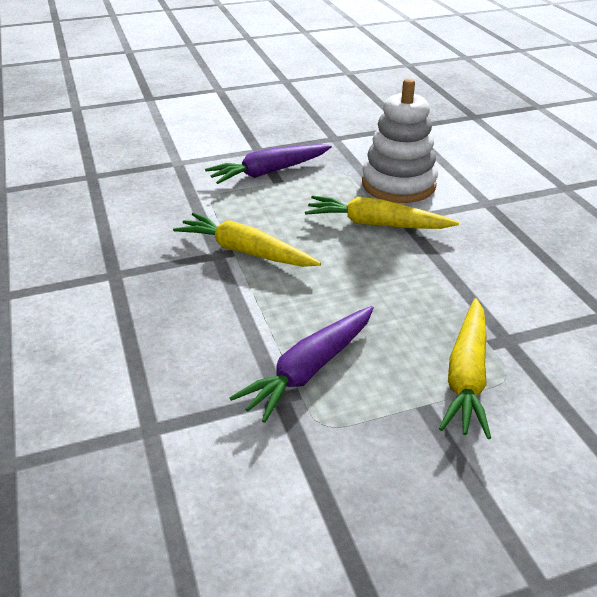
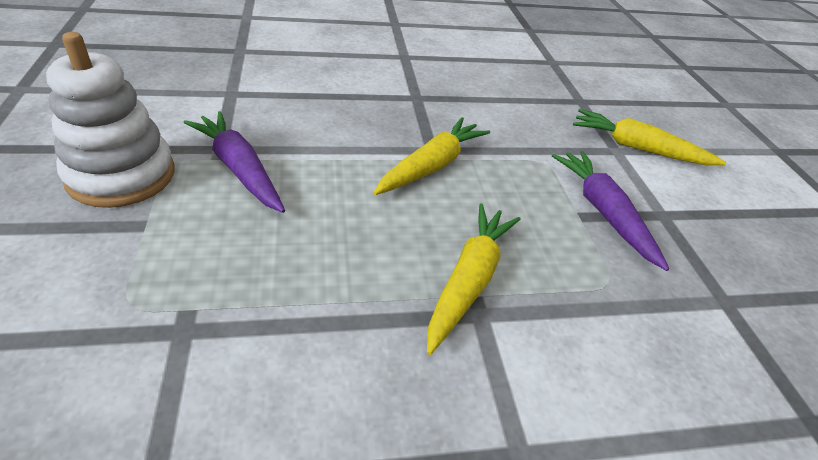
camera: 95 degrees right, 5 degrees up
white stacking toy [362,78,438,203] -> white stacking toy moved to [46,32,175,208]
yellow carrot [439,298,491,439] -> yellow carrot moved to [573,109,726,165]

